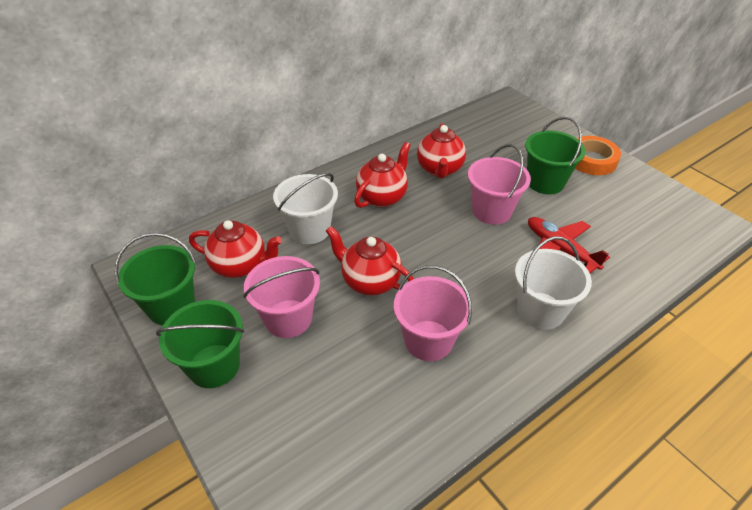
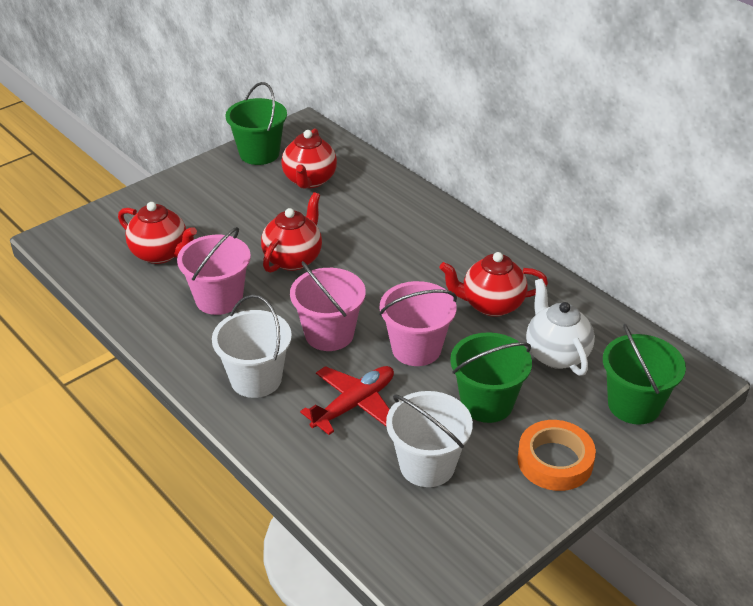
camera: 85 degrees right, 5 degrees down
green bucket [156,300,244,388] -> green bucket moved to [603,324,686,424]
pink bucket [244,256,320,338] -> pink bucket moved to [290,261,366,351]
white bucket [273,173,338,244] -> white bucket moved to [386,391,473,487]
red teapot [354,142,411,208] -> red teapot moved to [118,202,197,264]
none -> white teapot [526,279,595,376]

